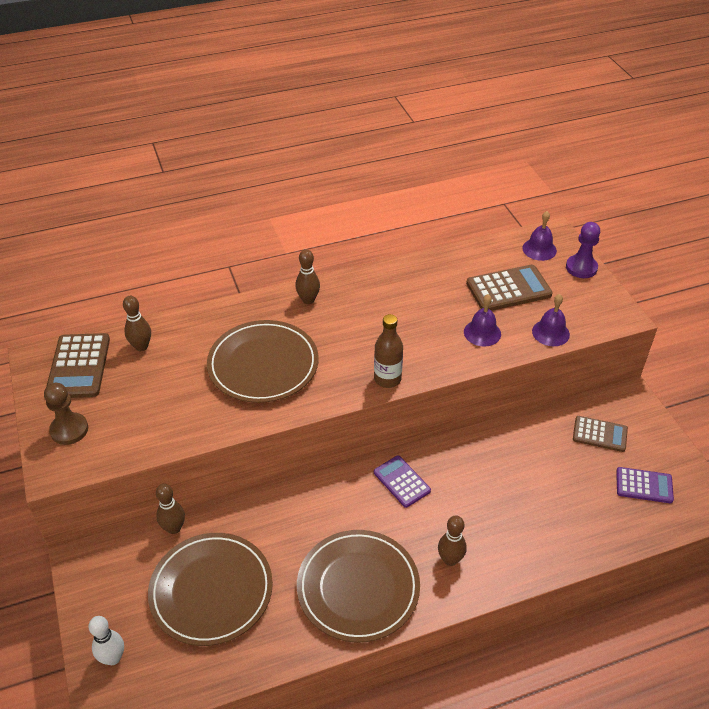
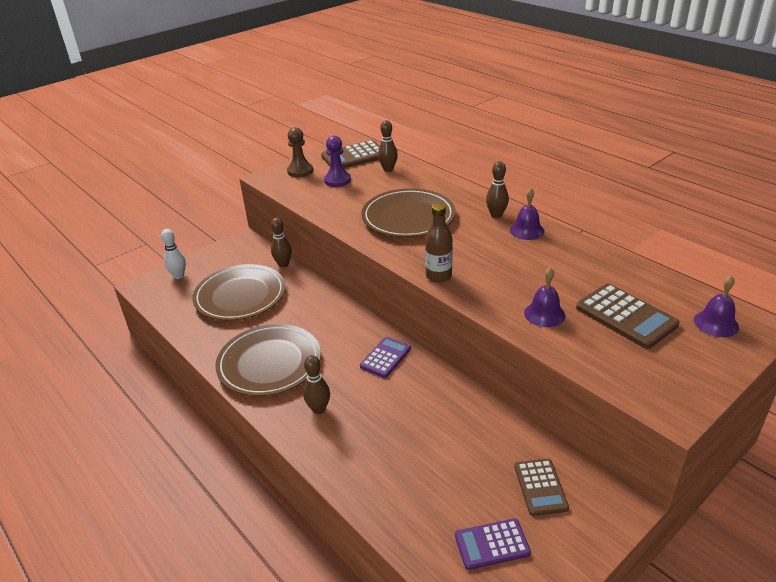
camera: 70 degrees right, 10 degrees down
purple bell [532,294,570,346] -> purple bell moved to [510,188,544,240]
purple pawn [566,222,600,278] -> purple pawn moved to [324,136,351,187]
purple calculator [616,467,674,503] -> purple calculator turned 90 degrees clockwise [455,519,531,570]

